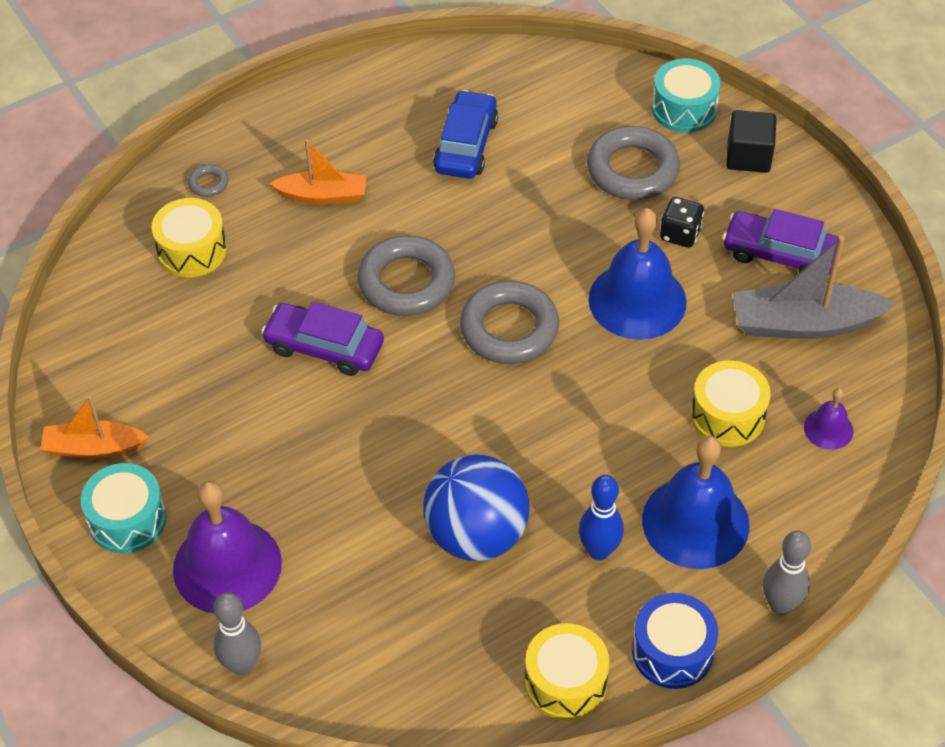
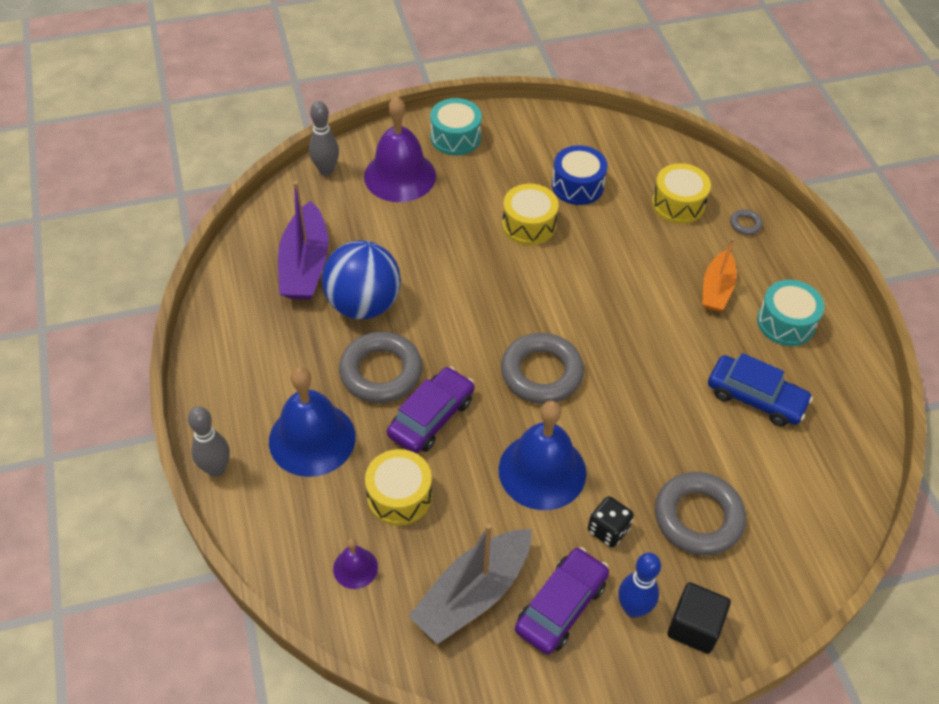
camera: 105 degrees right, 0 degrees up
orange boat [40,396,149,459] -> none
purple car [261,302,384,376] -> purple car moved to [387,367,474,453]
grey ring [358,235,455,316] -> grey ring moved to [339,332,422,403]
yellow drum [525,623,610,720] -> yellow drum moved to [502,184,559,245]
blue bowling pin [579,475,624,560] -> blue bowling pin moved to [618,553,661,618]
blue drum [632,593,718,689] -> blue drum moved to [552,145,608,205]
turquoise drum [652,59,721,133] -> turquoise drum moved to [757,280,825,346]
grey boat [733,236,896,339] -> grey boat turned 150 degrees counterclockwise [409,523,532,644]
none -> purple boat [278,181,328,300]

